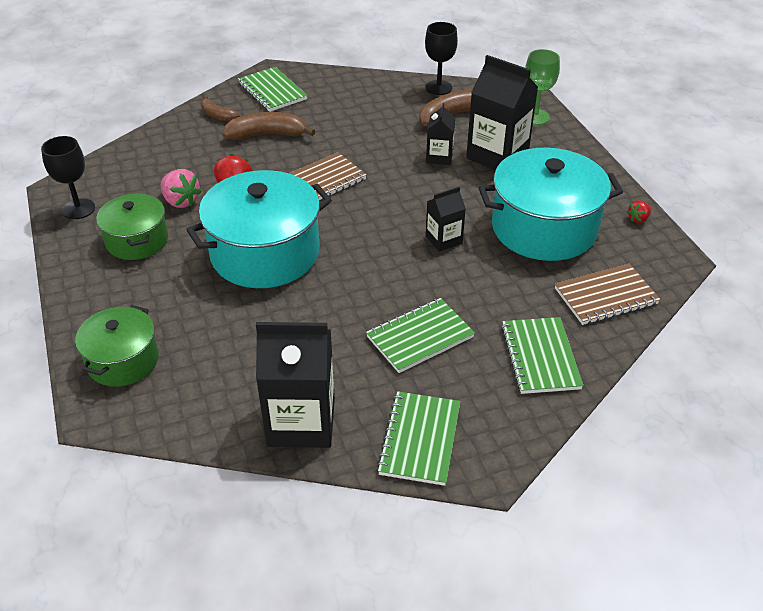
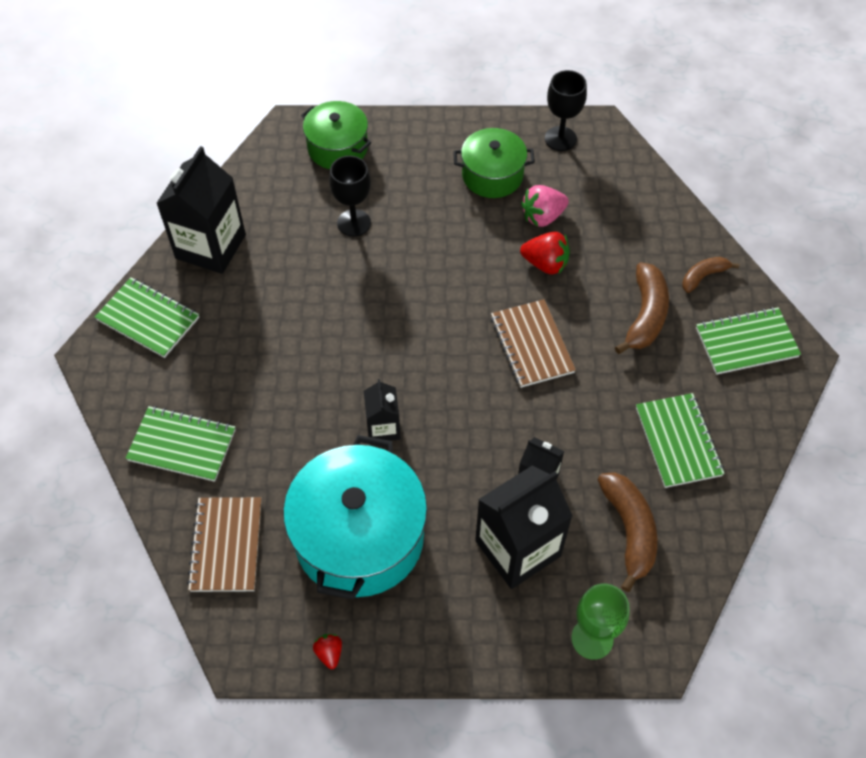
camera: 110 degrees right, 15 degrees up
turquoise pot [186,170,332,288] -> none
green notebook [366,298,475,373] -> green notebook moved to [636,393,725,488]
black goblet [425,22,458,95] -> black goblet moved to [329,156,371,237]

